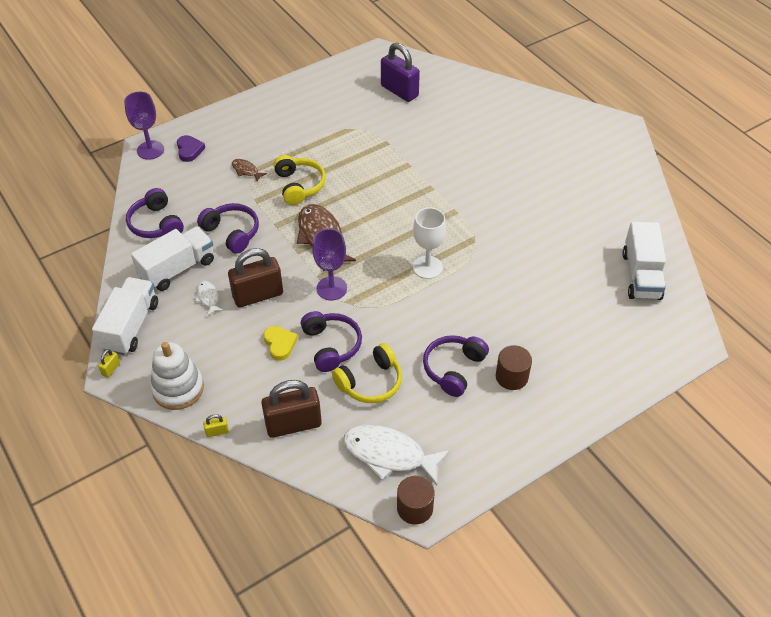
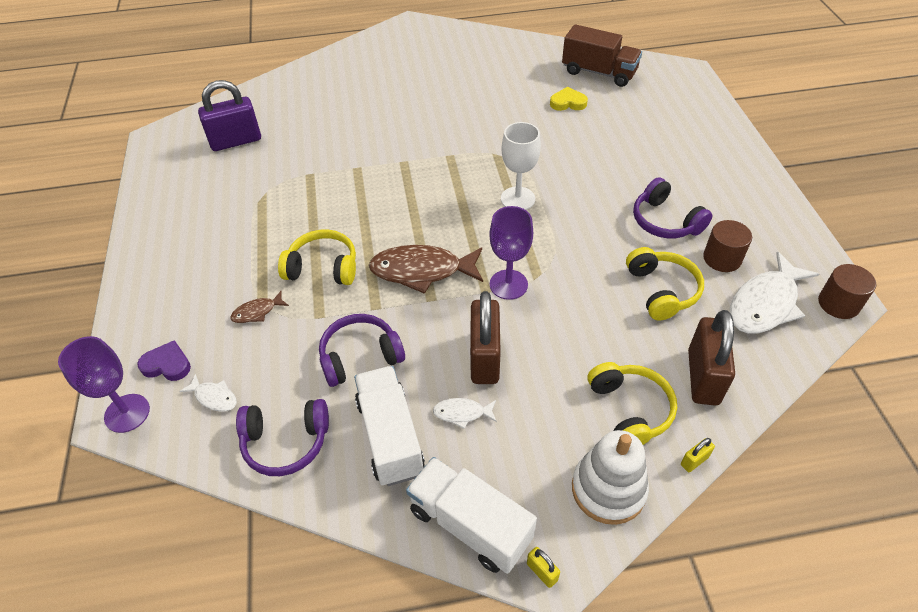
camera: 65 degrees left, 0 degrees up
yellow padlock [203,414,229,437] -> yellow padlock turned 45 degrees clockwise [681,438,715,472]
yellow heart [263,326,298,361] -> yellow heart moved to [550,87,588,111]
purple headphones [301,311,362,372] -> none
brown cylinder [496,345,532,390] -> brown cylinder moved to [703,220,752,272]
white truck [622,222,666,300] -> brown truck [562,24,642,87]
none -> white fish [179,374,237,412]
none -> yellow headphones [588,362,677,445]

